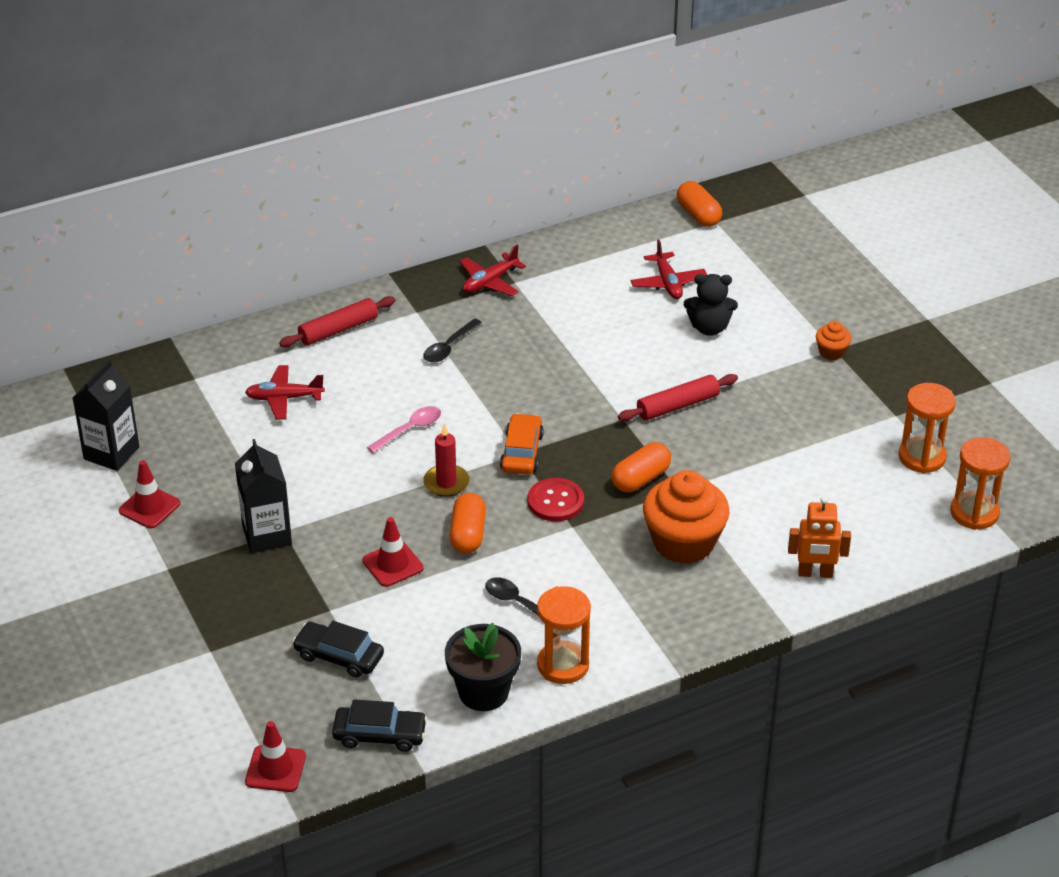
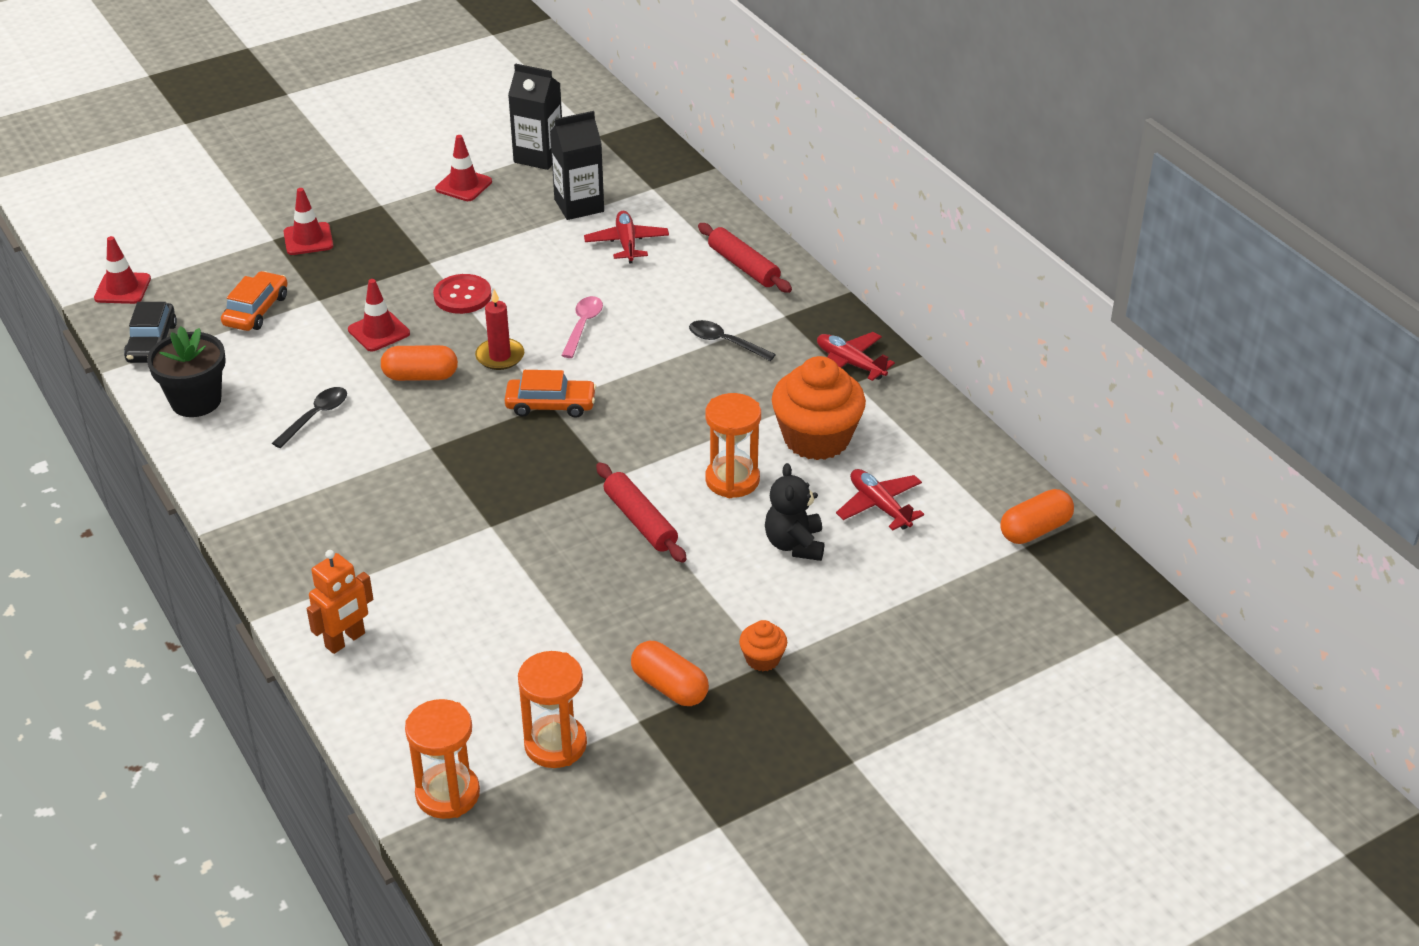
camera: 85 degrees right, 0 degrees up
black carton [235,439,292,553] -> black carton moved to [550,111,604,220]
black car [292,621,384,678] -> orange car [221,271,288,331]
pink spoon [367,406,441,453] -> pink spoon turned 120 degrees counterclockwise [561,296,603,358]
red button [527,478,584,522] -> red button moved to [433,274,492,314]
orange hourglass [537,586,591,684] -> orange hourglass moved to [705,393,761,498]
orange capsule [612,442,671,492] -> orange capsule moved to [631,641,709,706]
red plane [630,239,707,299] -> red plane turned 75 degrees clockwise [836,469,924,531]
orange cupcake [643,470,730,564] -> orange cupcake moved to [772,356,866,460]
orange robot [788,496,851,578] -> orange robot turned 135 degrees counterclockwise [307,550,373,654]
none -> red traffic cone [283,188,333,255]

